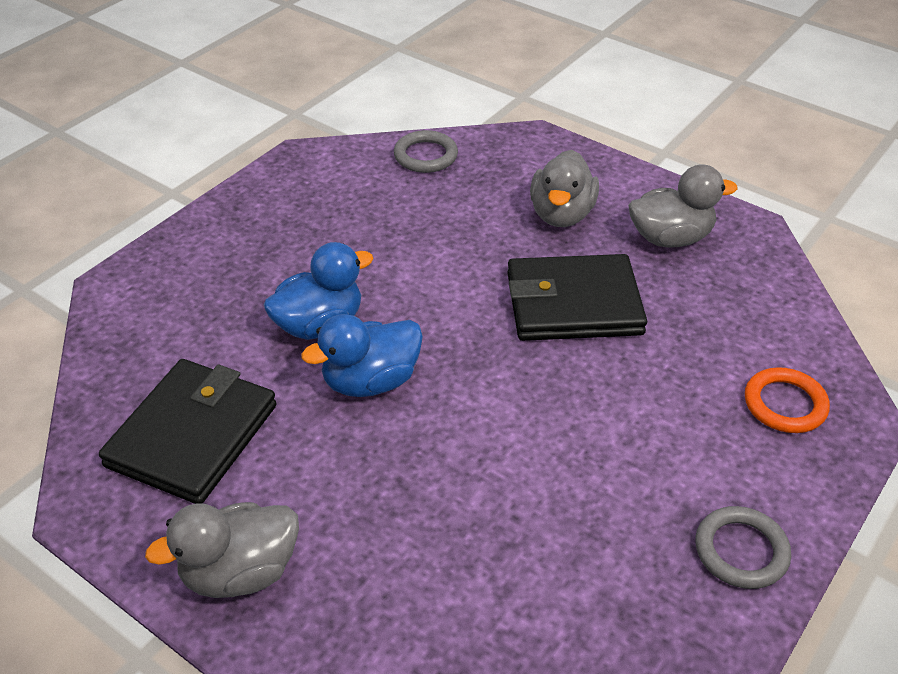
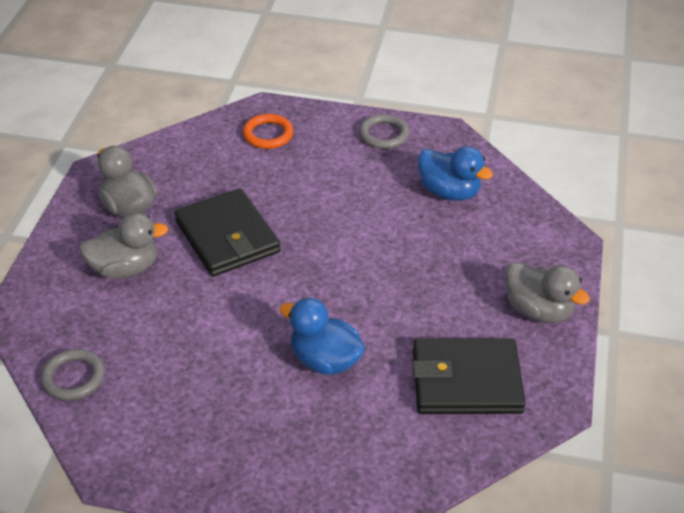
camera: 115 degrees left, 0 degrees up
blue duck [301,314,423,397] -> blue duck moved to [418,146,493,201]

